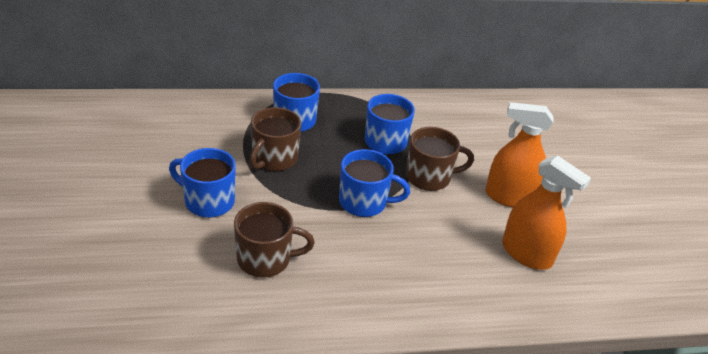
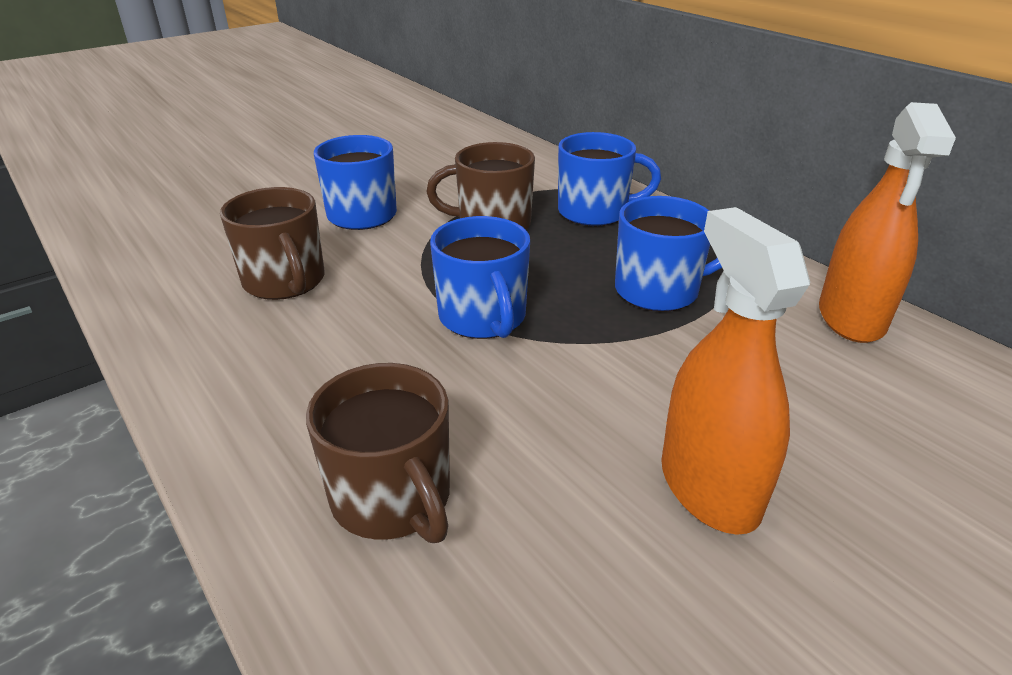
camera: 65 degrees right, 5 degrees down
brown mug [406,127,474,191] -> brown mug moved to [306,363,450,543]
orange spray bottle [502,156,591,270] -> orange spray bottle moved to [819,102,956,343]

